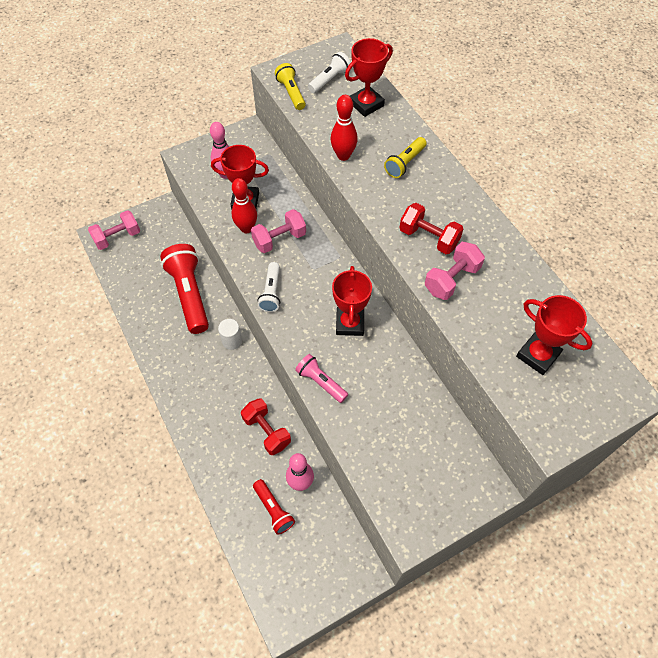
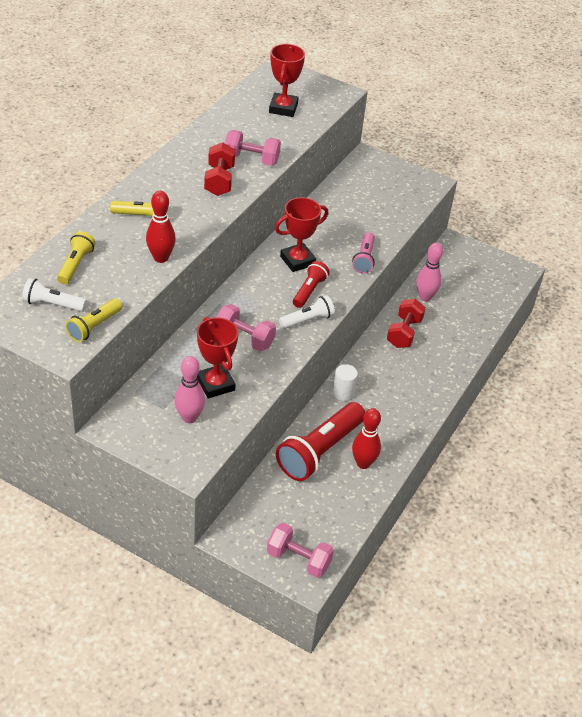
camera: 125 degrees left, 15 degrees down
red bowling pin [232,178,257,233] -> red bowling pin moved to [352,408,381,469]
red flashlight [253,479,295,535] -> red flashlight moved to [293,261,330,308]
red trophy [345,38,393,117] -> yellow flashlight [57,231,95,284]

